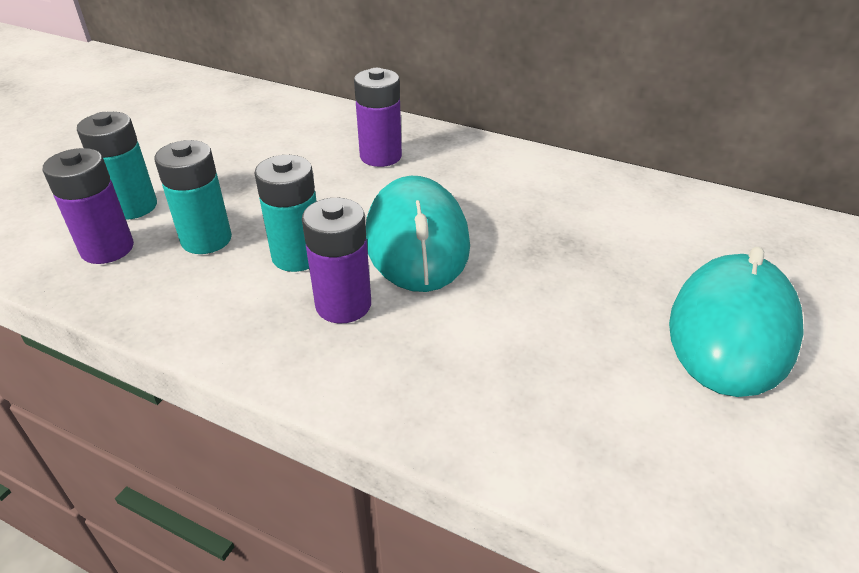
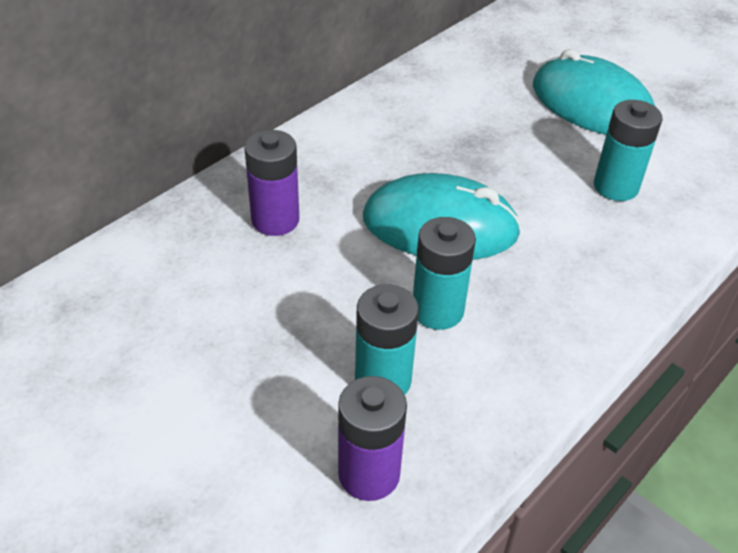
camera: 75 degrees left, 5 degrees up
turquoise battery [77,112,157,220] -> turquoise battery moved to [594,100,663,201]
purple battery [302,198,371,323] -> none

